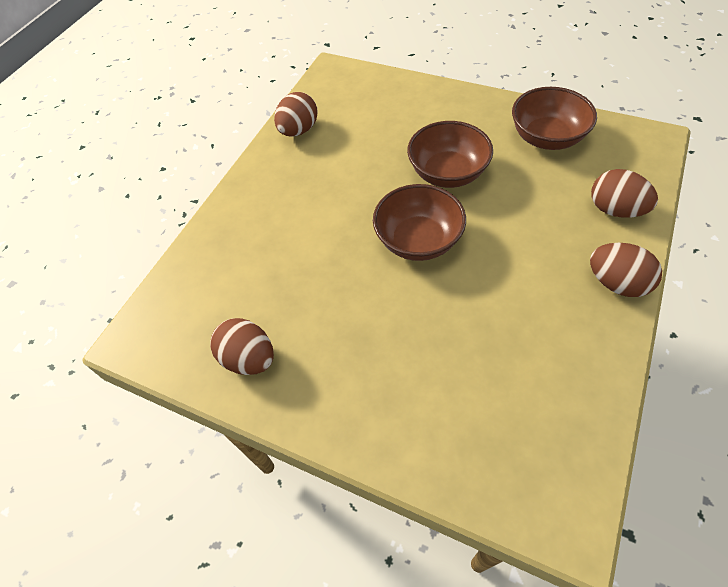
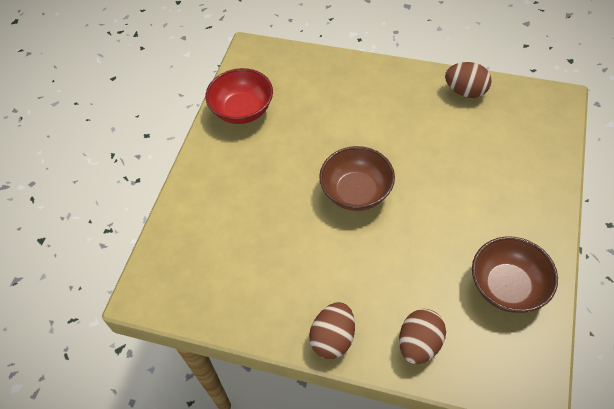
camera: 80 degrees right, 0 degrees up
brown egg [210,318,274,375] -> red bowl [206,68,273,124]
brown bowl [407,121,493,188] -> none

